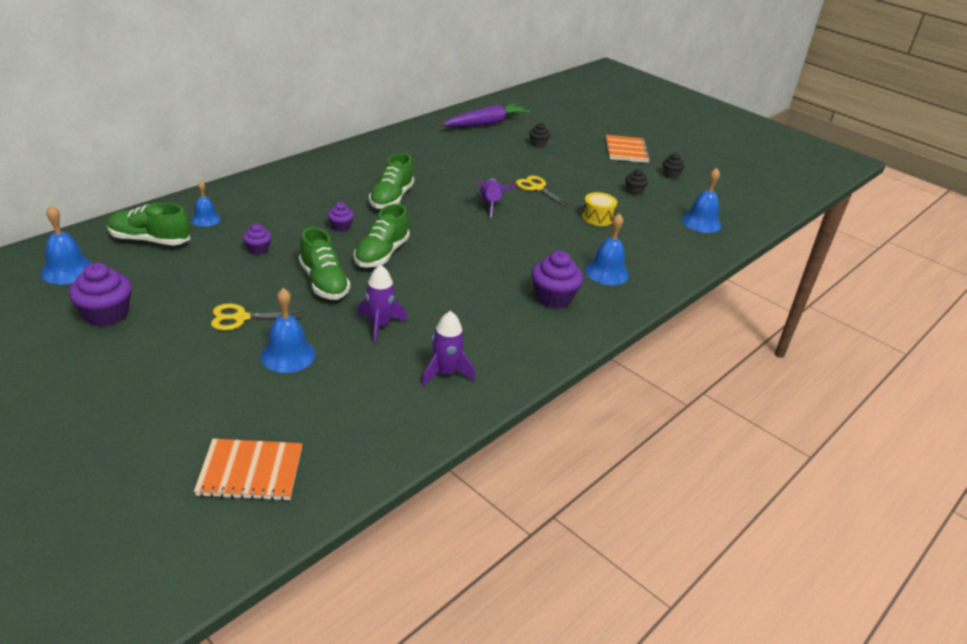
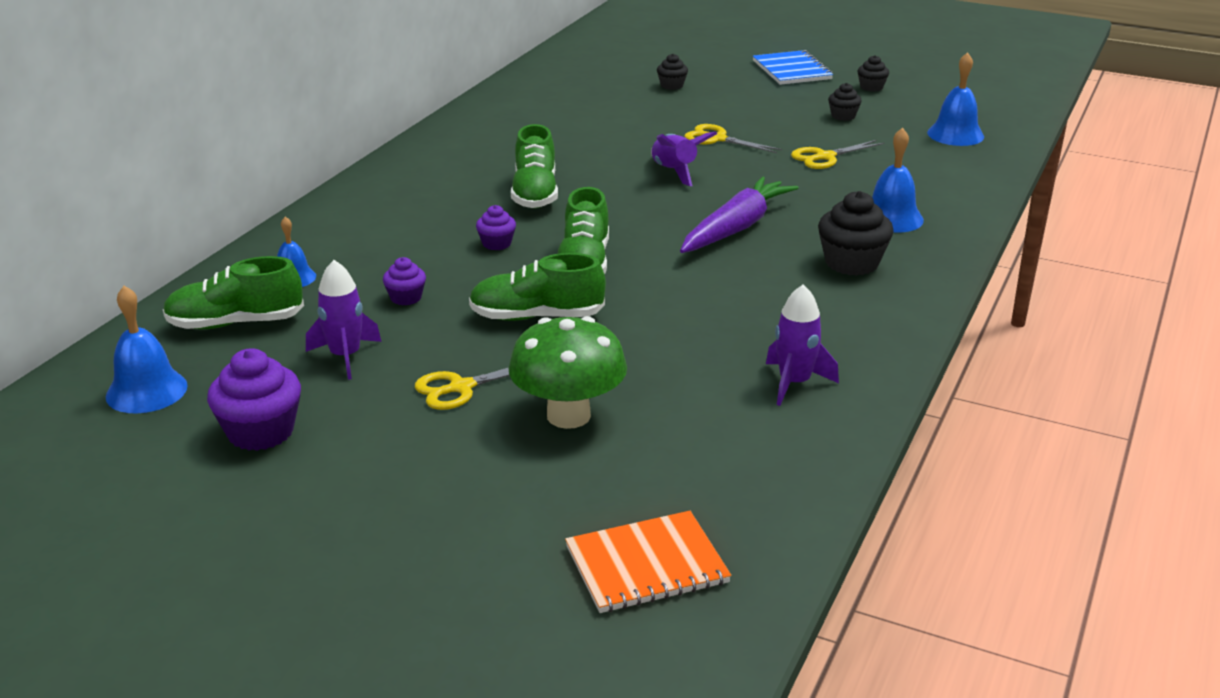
camera: 15 degrees left, 5 degrees down
blue bell [261,288,315,373] -> green mushroom [509,316,627,429]
green shoe [299,227,350,300] -> green shoe turned 135 degrees clockwise [469,253,606,321]
purple rocket [357,265,407,344] -> purple rocket moved to [306,260,382,380]
purple carrot [443,103,530,127] -> purple carrot moved to [680,176,798,253]
purple cupcake [532,251,583,309] -> black cupcake [818,191,894,276]
yellow drum [582,192,617,226] -> yellow scissors [791,140,885,169]
orange notebook [606,135,650,163] -> blue notebook [753,50,833,85]

